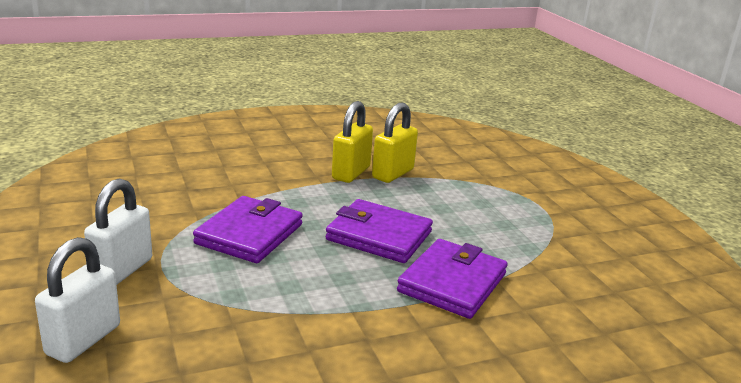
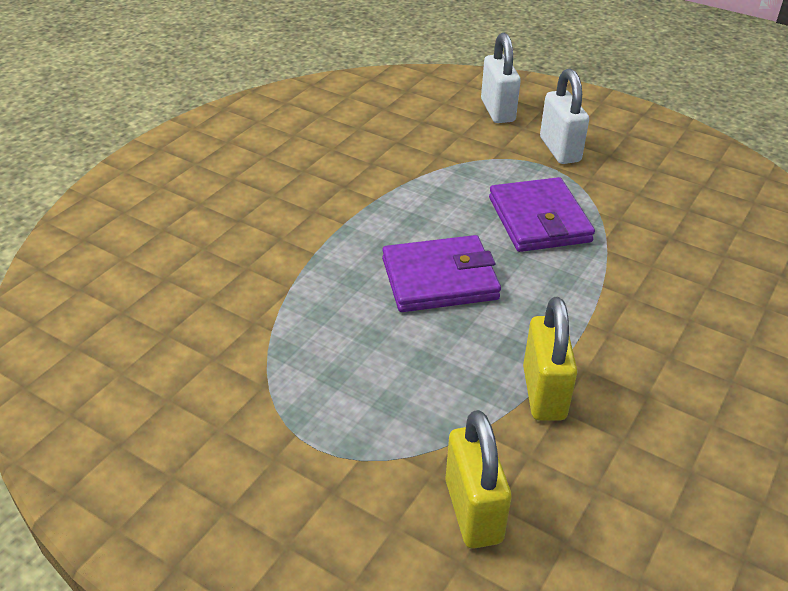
camera: 145 degrees right, 15 degrees up
yellow padlock [332,101,373,183] -> yellow padlock moved to [445,410,512,549]
purple wallet [397,239,507,319] -> none

